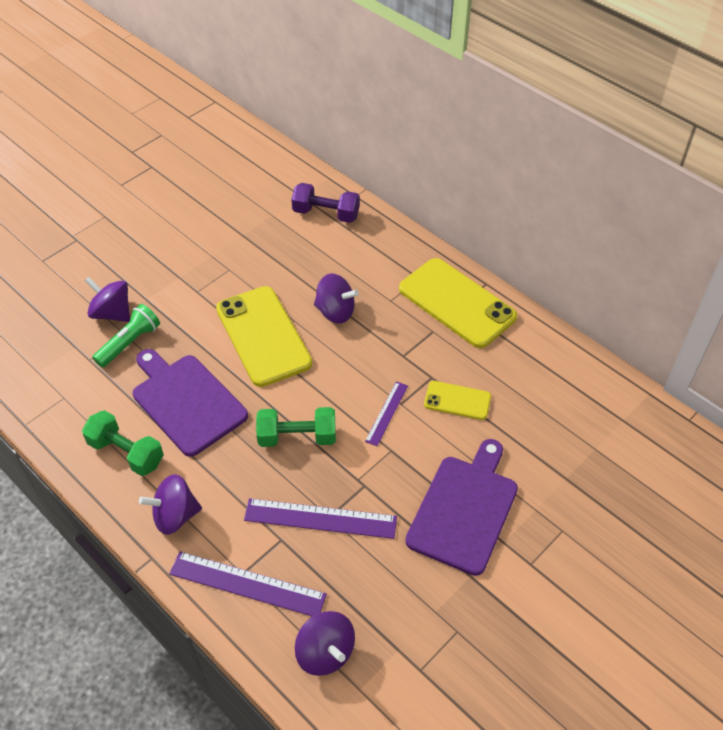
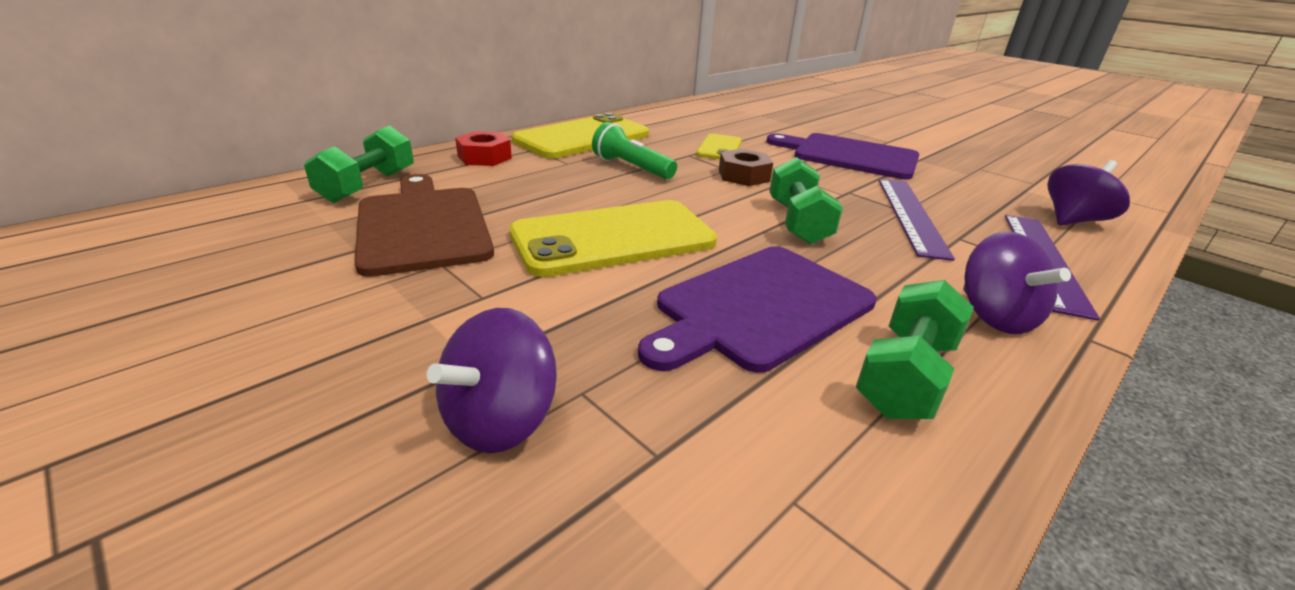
camera: 90 degrees left, 20 degrees down
green flashlight [92,304,160,368] -> green flashlight moved to [592,122,677,179]
purple dumbbell [291,183,360,223] -> green dumbbell [304,125,414,203]
purple spinning top [314,274,359,324] -> none
purple ruler [365,381,408,446] -> brown nut [719,148,773,186]
none -> brown cutting board [355,174,494,277]
none -> red nut [455,131,512,166]

